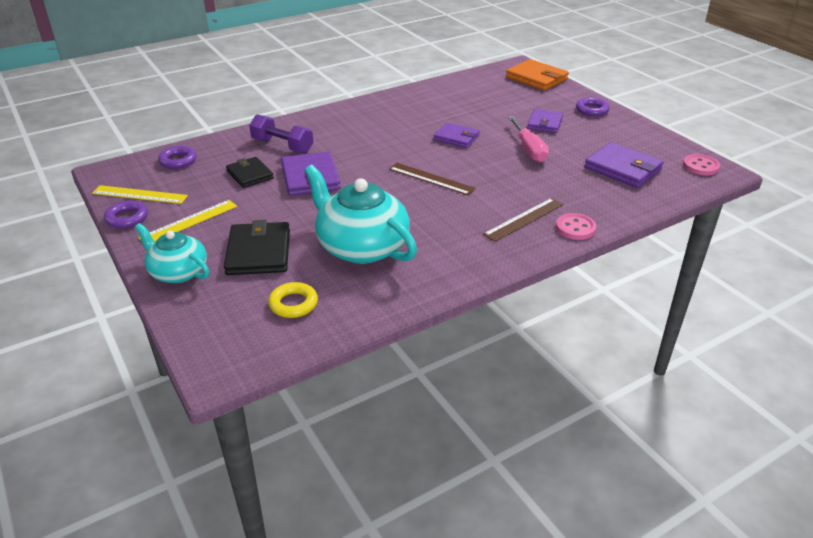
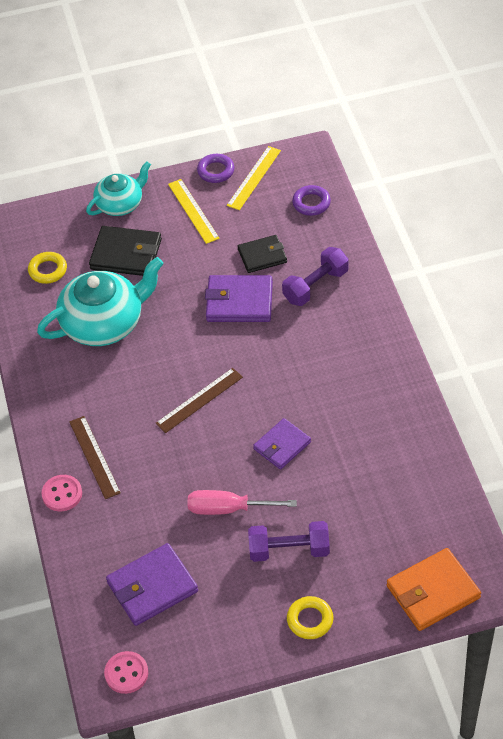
camera: 110 degrees right, 15 degrees up
purple wallet [527,109,563,133] -> purple dumbbell [248,521,330,562]
purple ring [576,97,610,116] -> yellow ring [287,596,333,639]

